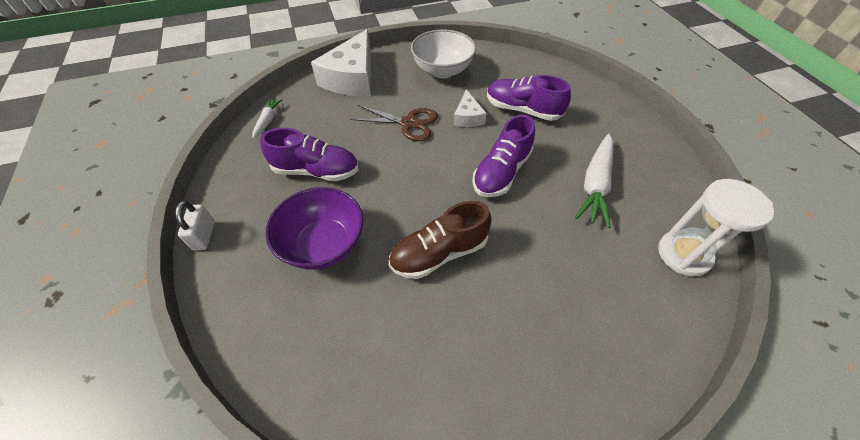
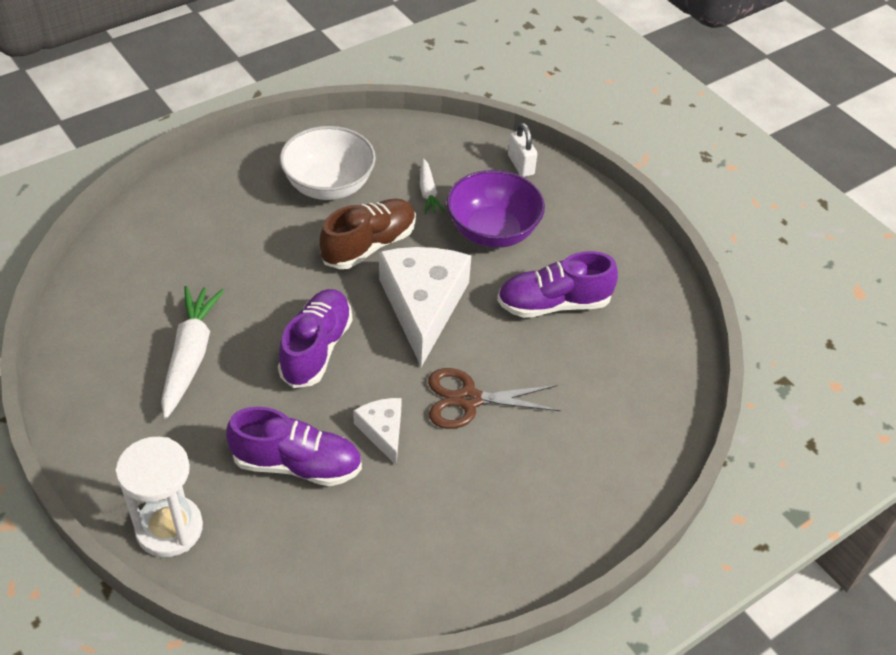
camera: 160 degrees right, 5 degrees down
white padlock [175,201,215,250] -> white padlock moved to [508,123,537,177]
white carrot [253,98,283,139] -> white carrot moved to [420,158,445,214]
white cheese [311,29,371,96] -> white cheese moved to [379,247,472,367]
white bowl [411,29,476,78] -> white bowl moved to [280,126,376,200]
white hourglass [658,179,774,276] -> white hourglass moved to [116,437,203,557]

